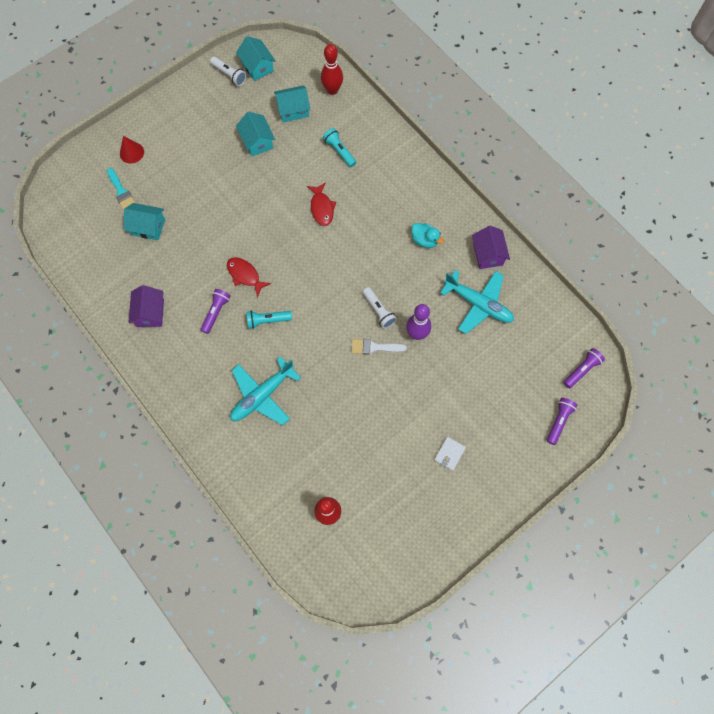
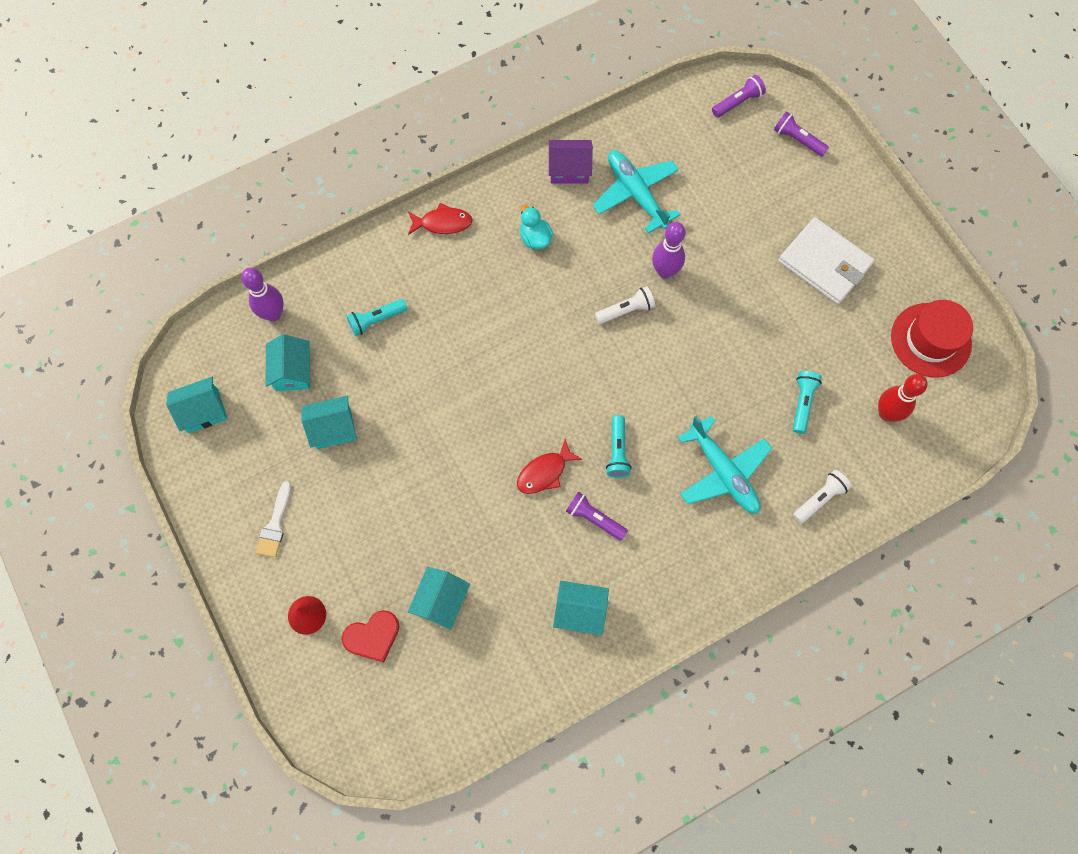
camera: 80 degrees left, 0 degrees up
turquoise brush [107,168,135,211] -> red heart [342,610,399,662]
purple house [128,285,164,327] -> turquoise house [553,581,609,635]
white flashlight [210,57,246,86] -> white flashlight moved to [793,470,852,523]
red fish [307,182,336,226] -> red fish moved to [408,203,473,235]
red bowling pin [321,44,343,95] -> purple bowling pin [241,267,284,321]
white brush [351,339,407,355] -> white brush moved to [256,481,291,557]
turquoise duck [411,223,444,248] -> turquoise duck turned 75 degrees counterclockwise [520,204,553,249]
white wallet [434,436,466,471] -> white wallet [778,217,875,304], size x2.22
turquoise plane [440,270,514,334] -> turquoise plane turned 75 degrees counterclockwise [593,150,680,234]
purple flashlight [564,348,605,388] -> purple flashlight turned 90 degrees clockwise [712,75,766,118]
none -> turquoise flashlight [793,371,822,434]
none -> red hat [891,300,973,377]

